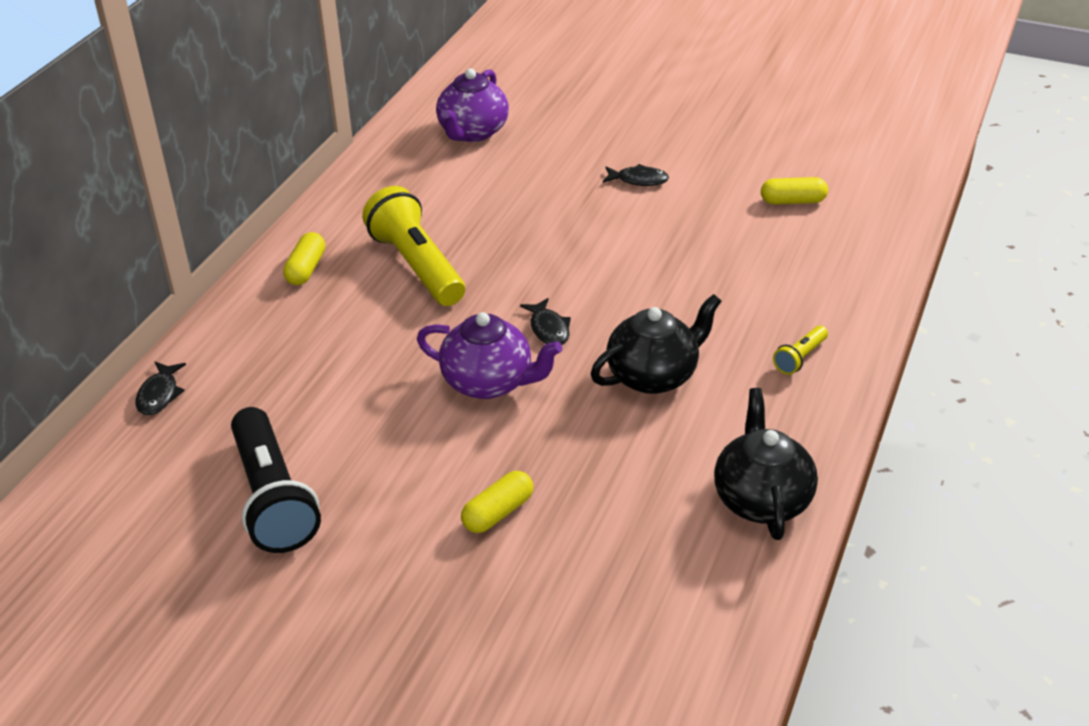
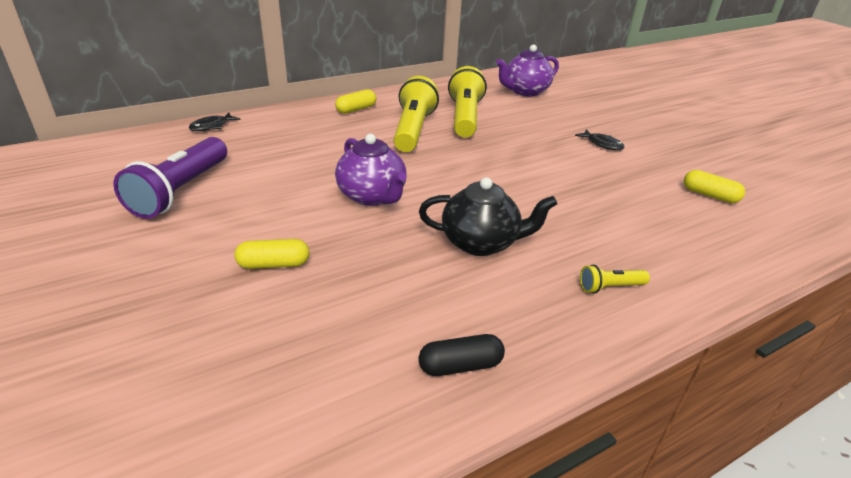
camera: 35 degrees right, 5 degrees down
black flashlight [231,407,321,553] -> purple flashlight [113,137,227,219]
black fish [520,298,571,345] -> none
black teapot [714,388,818,540] -> black capsule [419,334,505,376]
none -> yellow flashlight [448,66,487,137]

